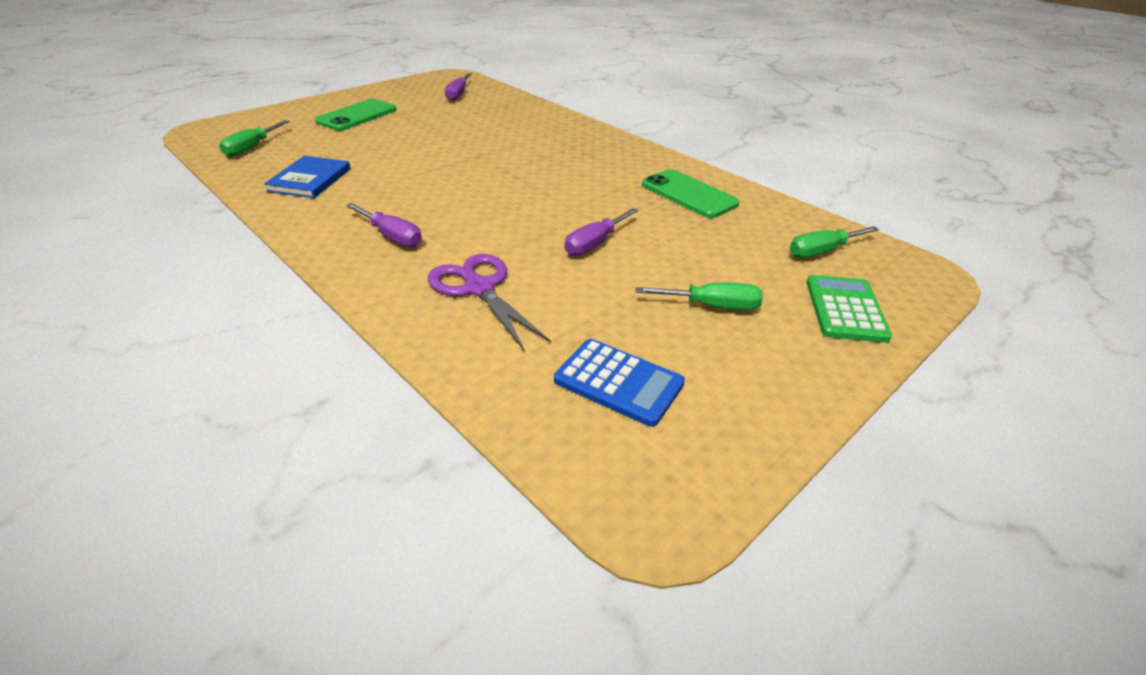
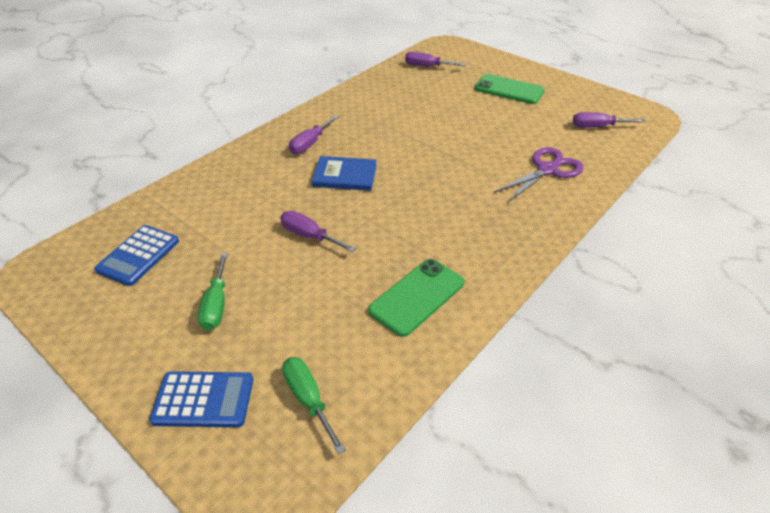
camera: 85 degrees right, 5 degrees up
green screwdriver [219,120,290,157] -> purple screwdriver [405,52,466,66]
blue book [264,156,351,198] -> blue book moved to [312,156,377,191]
purple scissors [428,254,551,351] -> purple scissors moved to [493,147,584,202]
green calculator [807,275,892,343] -> blue calculator [149,371,253,427]

